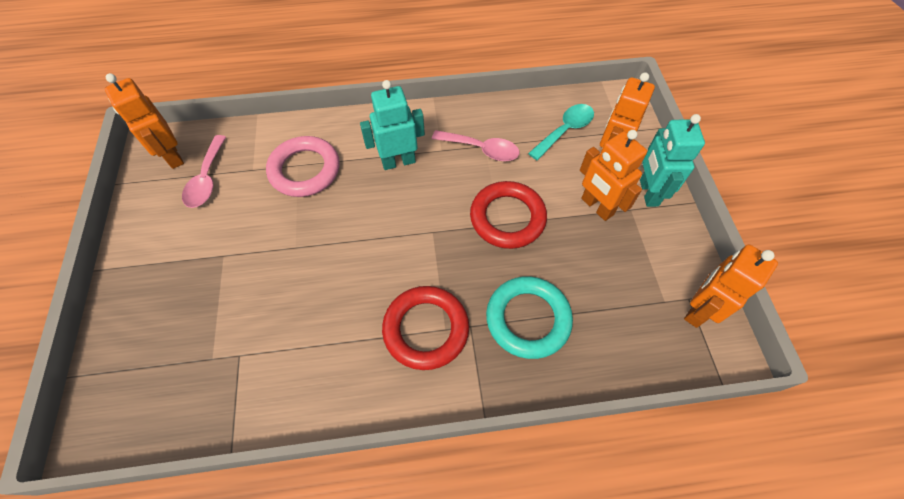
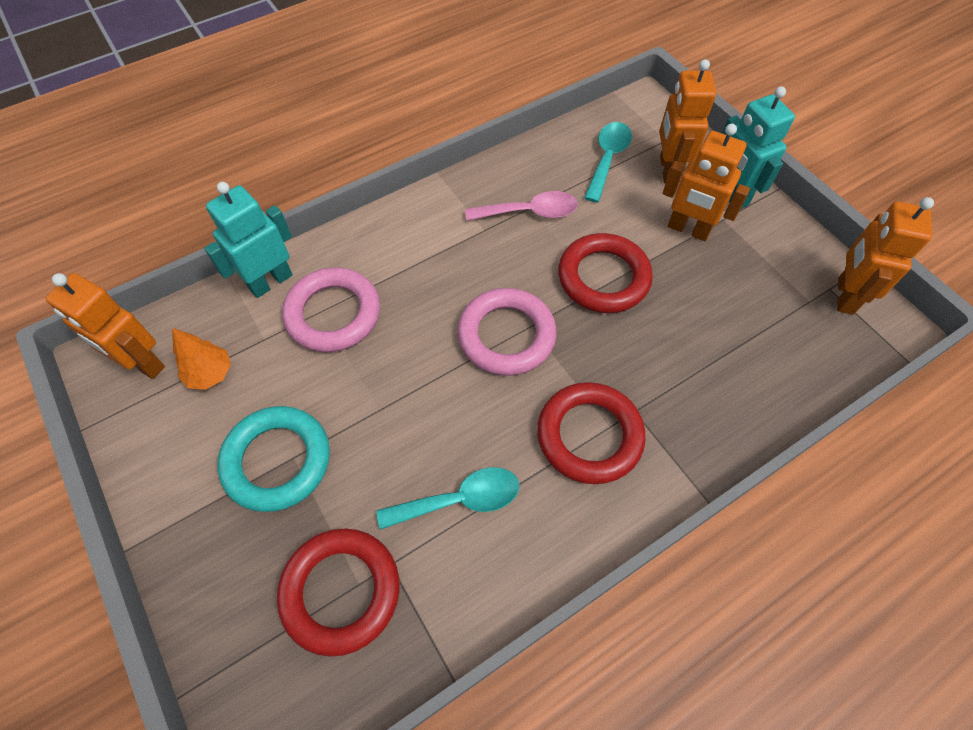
camera: 25 degrees left, 0 degrees up
pink spoon [182,135,226,208] -> orange tree [172,328,231,390]
turquoise robot [360,80,425,170] -> turquoise robot moved to [204,182,293,298]
turquoise ring [486,276,573,359] -> turquoise ring moved to [217,406,330,512]
none -> red ring [277,529,399,657]
none -> turquoise spoon [376,467,519,530]
none -> pink ring [457,288,556,376]

